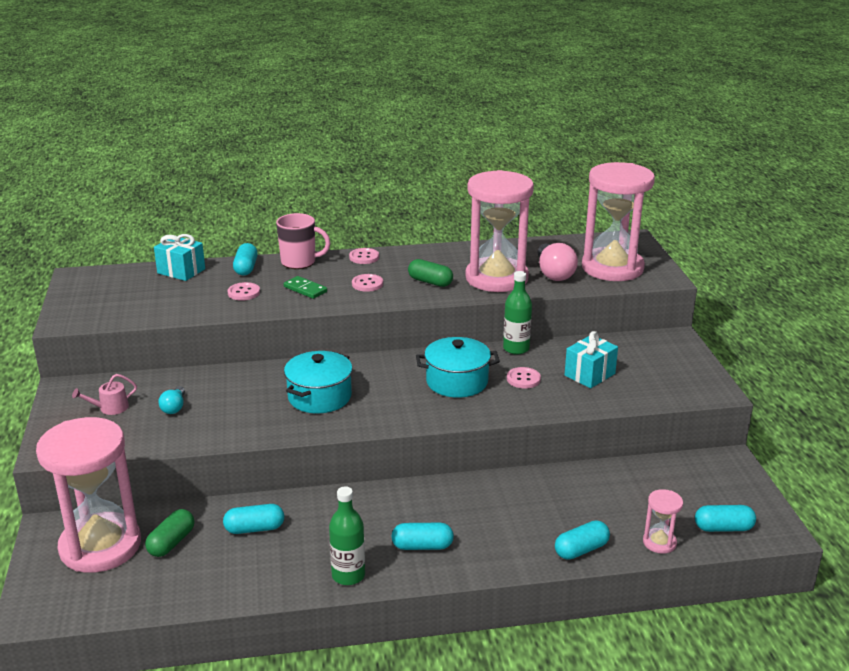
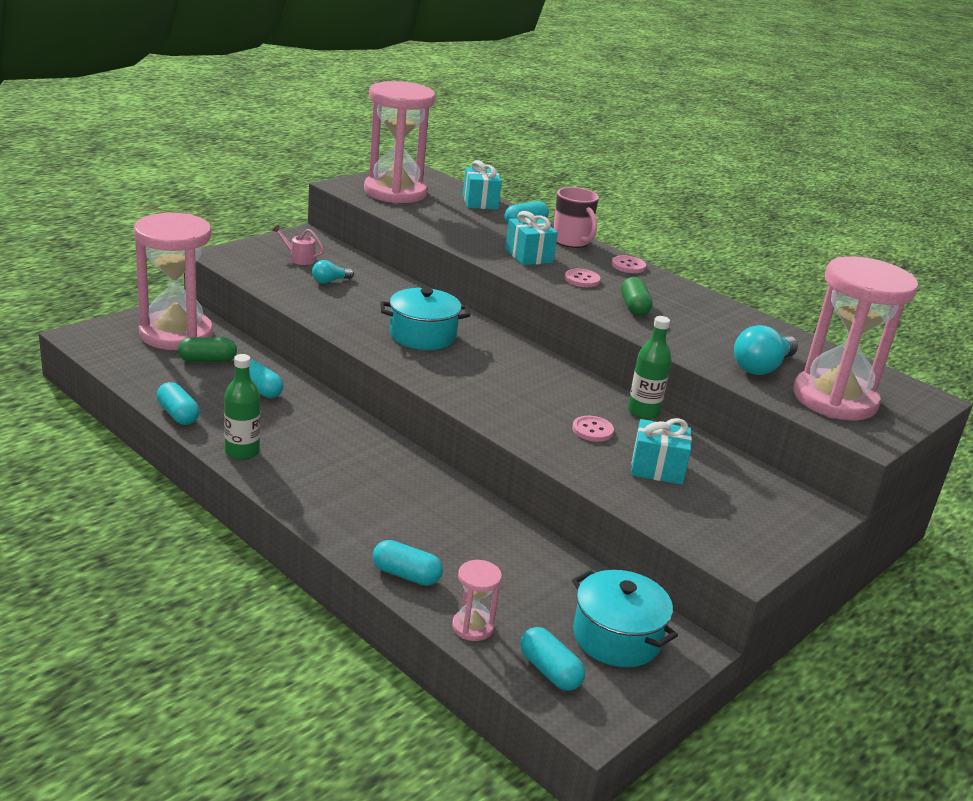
camera: 50 degrees right, 0 degrees up
pink button [228,282,260,301] -> none
green domino [284,276,327,299] -> turquoise gift [505,211,558,265]
turquoise capsule [391,523,454,550] -> turquoise capsule moved to [157,382,200,425]
turquoise pot [416,337,500,398] -> turquoise pot moved to [572,570,678,667]
pink hourglass [465,170,534,292] -> pink hourglass moved to [364,81,435,204]
pink light bulb [538,243,578,281] -> turquoise light bulb [734,325,798,375]

